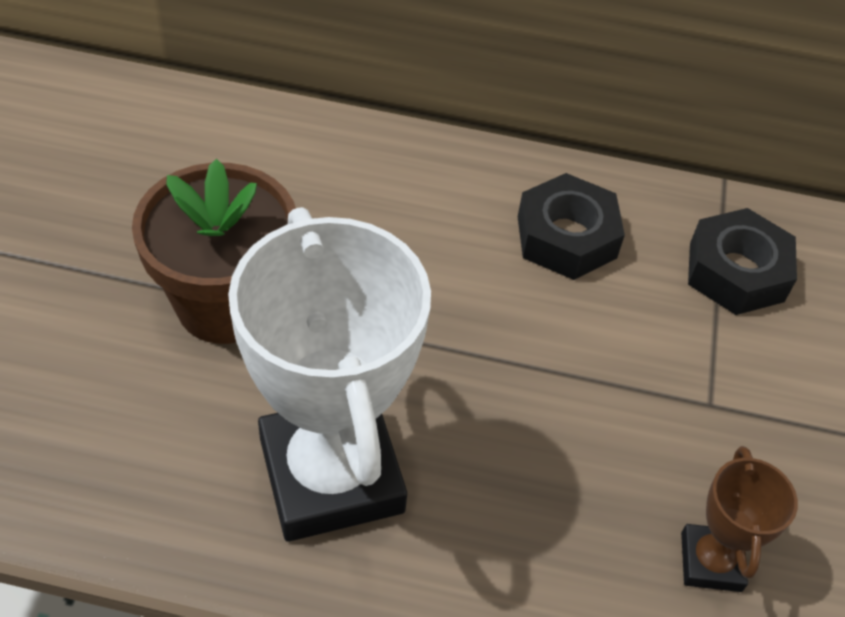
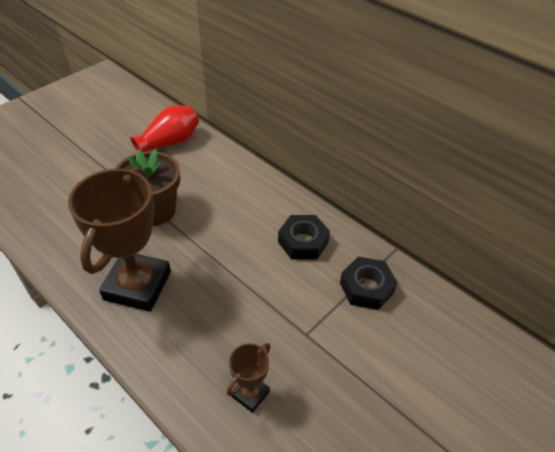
camera: 35 degrees right, 5 degrees down
white trophy [228,207,431,542] -> brown trophy [68,167,171,312]
none -> red vase [130,105,199,152]

